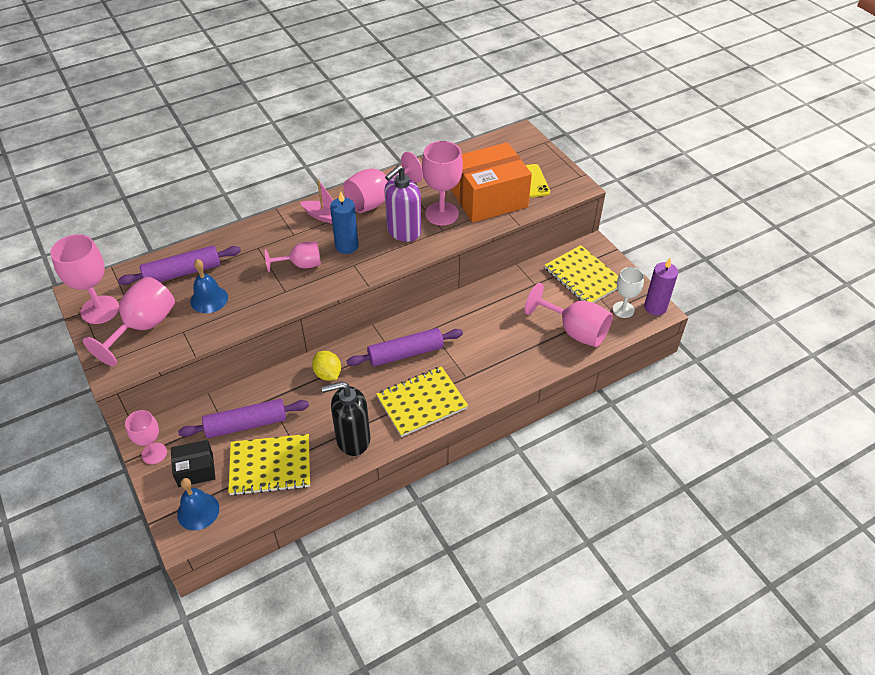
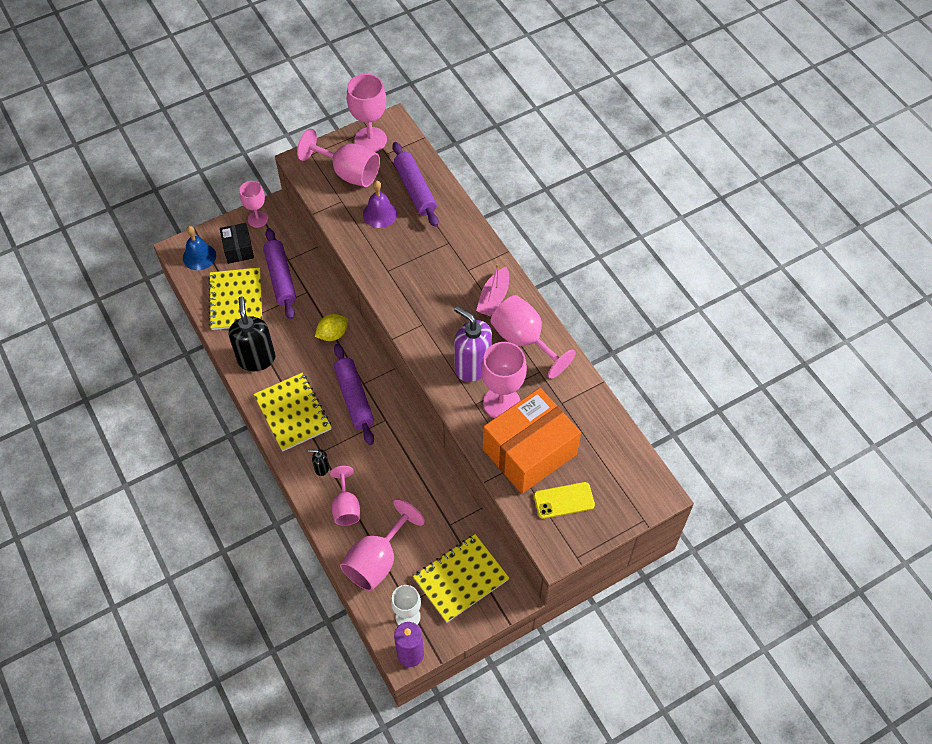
camera: 90 degrees right, 10 degrees up
blue bell [190,259,228,313] -> purple bell [363,180,397,228]
pink goblet [265,241,321,272] -> pink goblet moved to [330,466,360,526]
blue candle [330,191,359,254] -> none
orange box [451,142,532,223] -> orange box turned 75 degrees clockwise [483,388,581,494]
none -> black soap dispenser [308,449,329,476]

